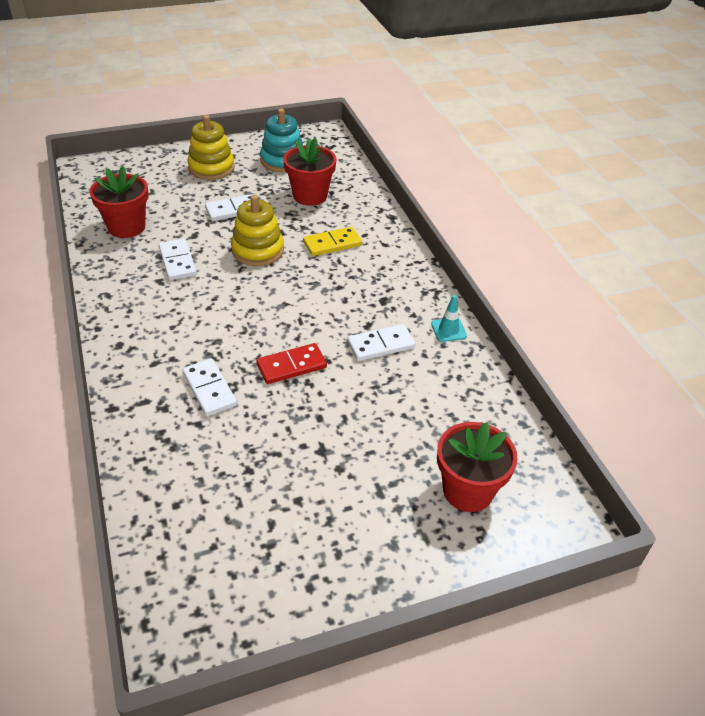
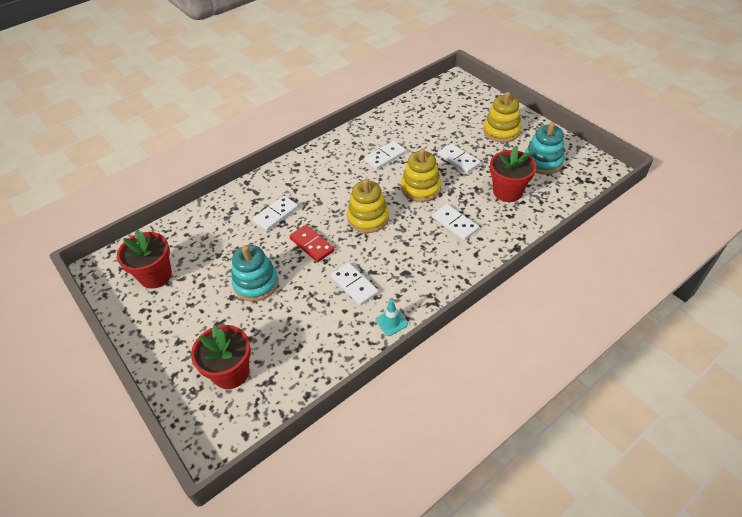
camera: 75 degrees right, 5 degrees up
red flower pot [89,166,148,238] -> red flower pot moved to [117,230,172,289]
yellow domino [303,227,362,256] -> white domino [432,204,479,240]
none -> turquoise stacking toy [232,245,279,302]
none -> yellow stacking toy [347,179,389,233]

